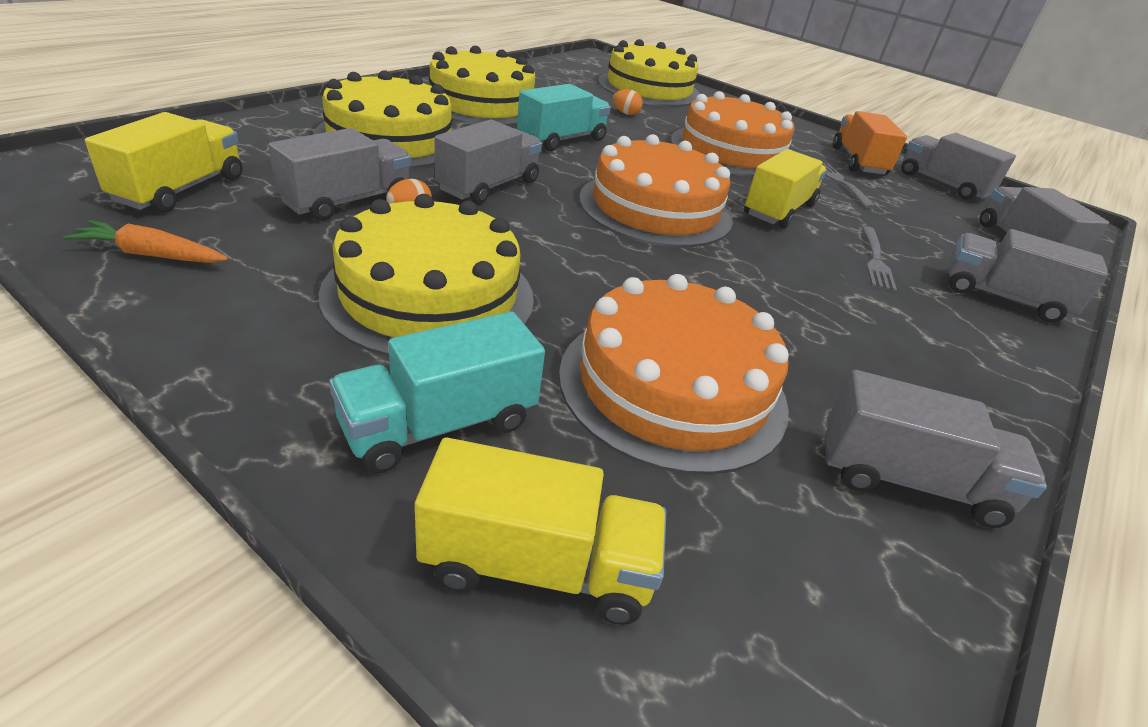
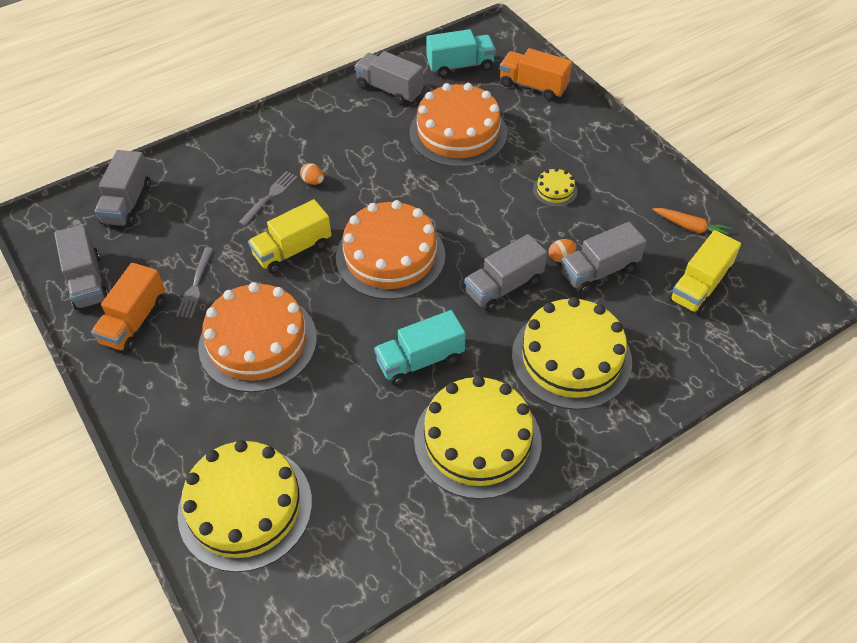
camera: 155 degrees left, 15 degrees up
yellow cake [318,194,534,357] -> yellow cake [533,168,577,207], size x0.43
turquoise truck [329,311,545,473] -> turquoise truck moved to [426,29,496,77]
yellow truck [415,438,666,625] -> orange truck [500,48,572,100]
orange egg [613,89,643,115] -> orange egg moved to [300,163,324,185]
grey truck [948,229,1109,323] -> none

